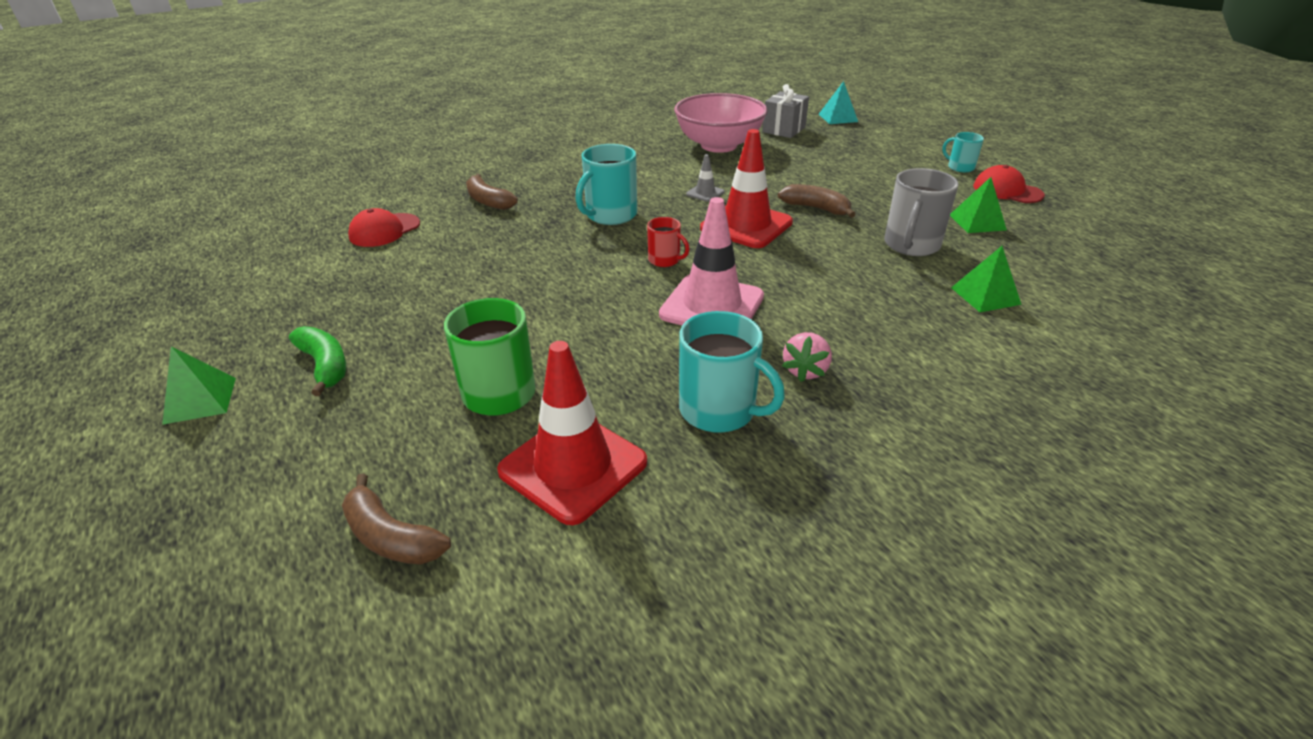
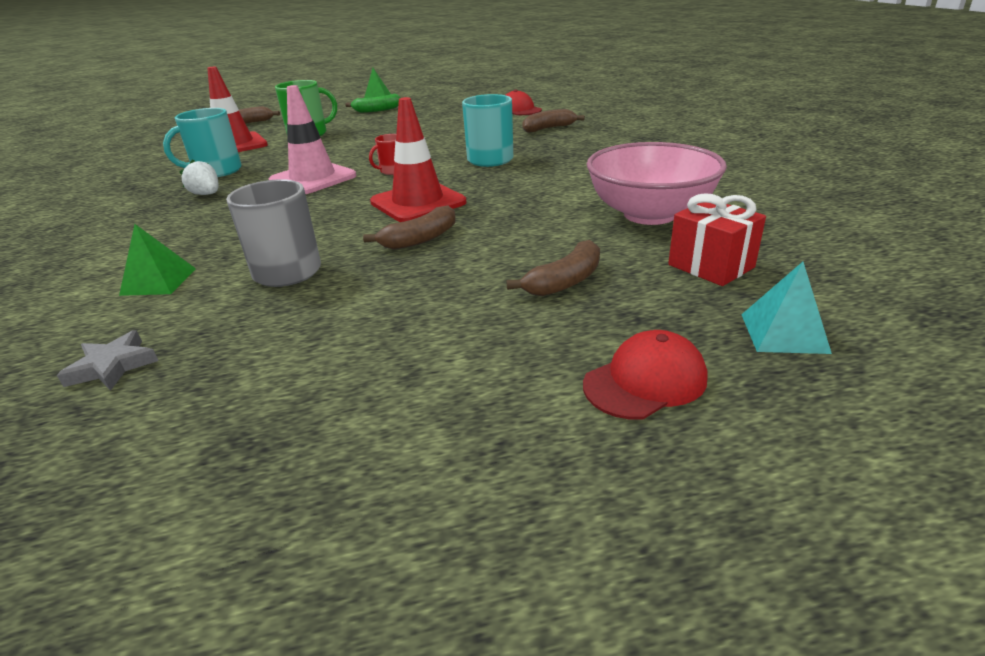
camera: 110 degrees right, 5 degrees down
grey traffic cone [686,154,725,202] -> none
grey gift [762,84,809,138] -> red gift [668,193,766,286]
pink strawberry [782,332,832,382] -> white strawberry [179,159,218,195]
turquoise mug [942,132,984,172] -> none
green pyramid [950,177,1007,233] -> none
red cap [973,165,1045,203] -> red cap moved to [583,330,707,420]
none -> grey star [57,330,158,391]
none -> brown banana [506,240,600,296]

